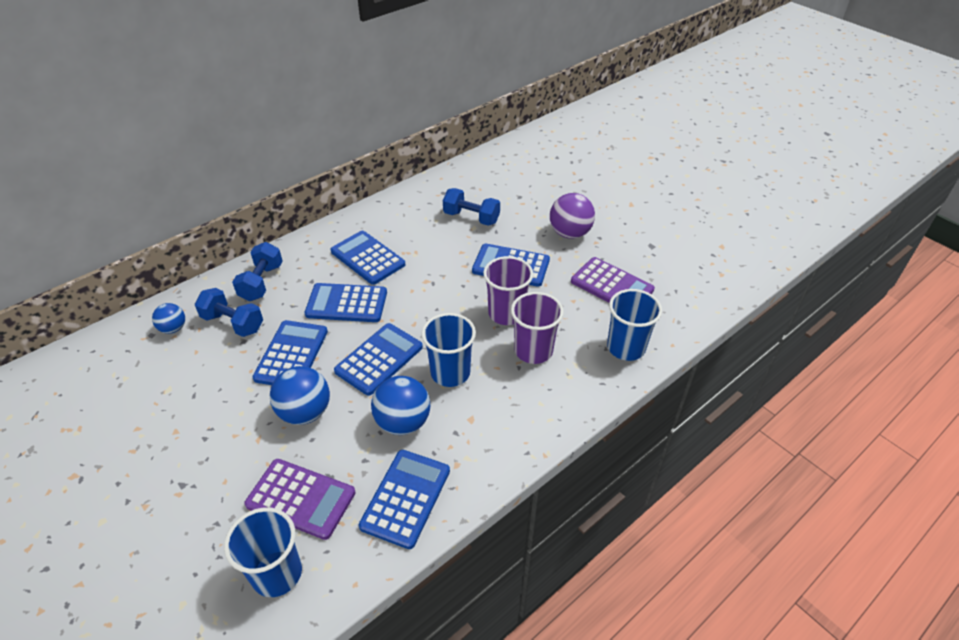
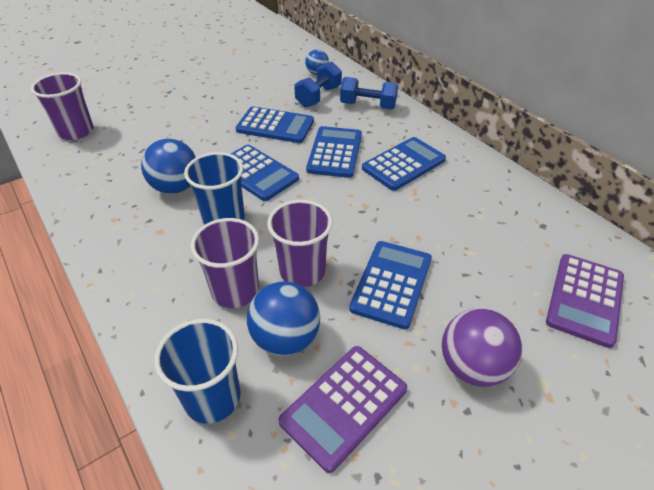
camera: 95 degrees right, 0 degrees up
blue cup [224,507,302,597] -> purple cup [31,72,93,140]
purple calculator [244,459,355,540] -> purple calculator moved to [546,254,624,348]
blue ball [270,366,330,425] -> blue ball moved to [247,282,320,356]
blue calculator [359,450,450,549] -> none
blue dumbbell [443,188,500,226] -> none

